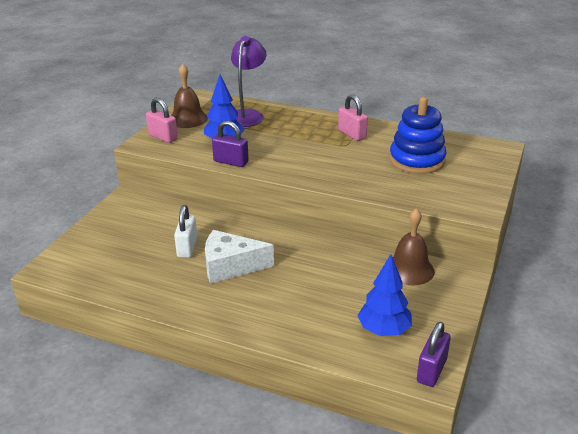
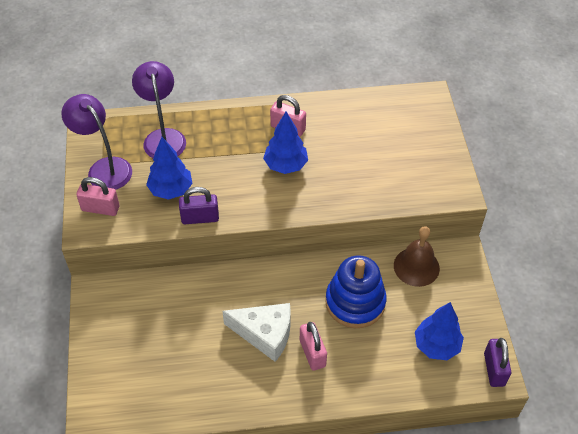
camera: 30 degrees left, 20 degrees up
brown bell [171,64,208,128] -> purple lamp [61,94,132,190]
white padlock [174,205,197,258] -> none
white cheese [205,230,274,284] -> white cheese turned 135 degrees counterclockwise [222,303,291,362]
blue stacking toy [389,97,447,174] -> blue stacking toy moved to [325,255,387,328]
none -> blue tree [263,112,308,174]
none -> pink padlock [300,322,327,371]

